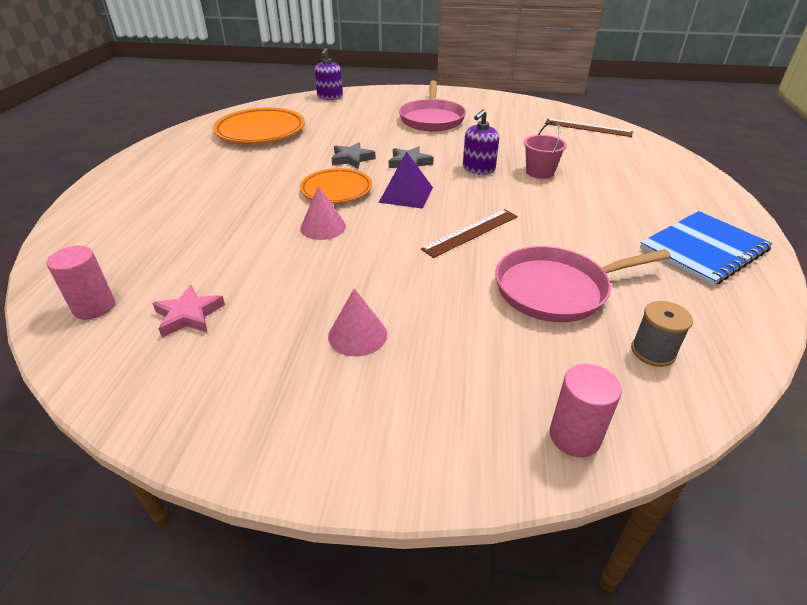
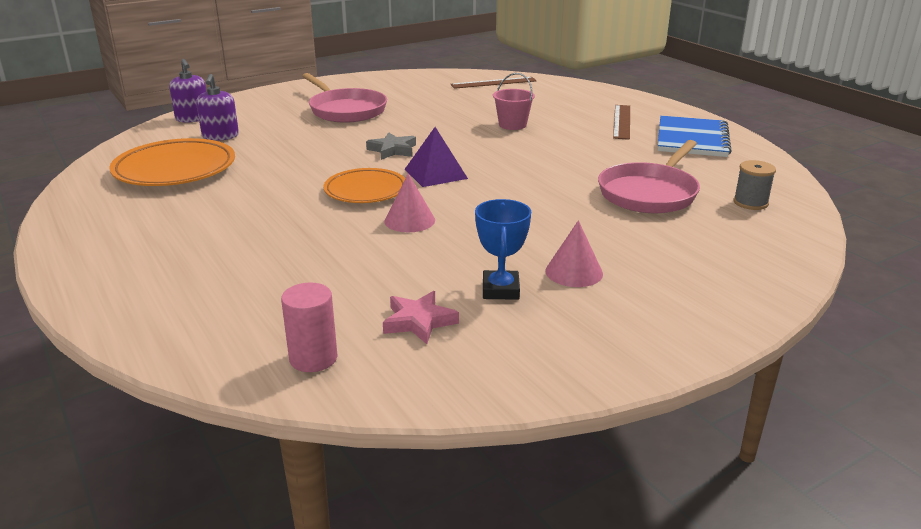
camera: 40 degrees left, 10 degrees down
grey star [332,142,376,169] -> none
brown ruler [421,209,518,258] -> brown ruler moved to [613,105,630,140]
purple soap dispenser [463,109,499,175] -> purple soap dispenser moved to [196,74,239,141]
pink cylinder [550,364,622,457] -> none
none -> blue trophy [475,199,531,300]

